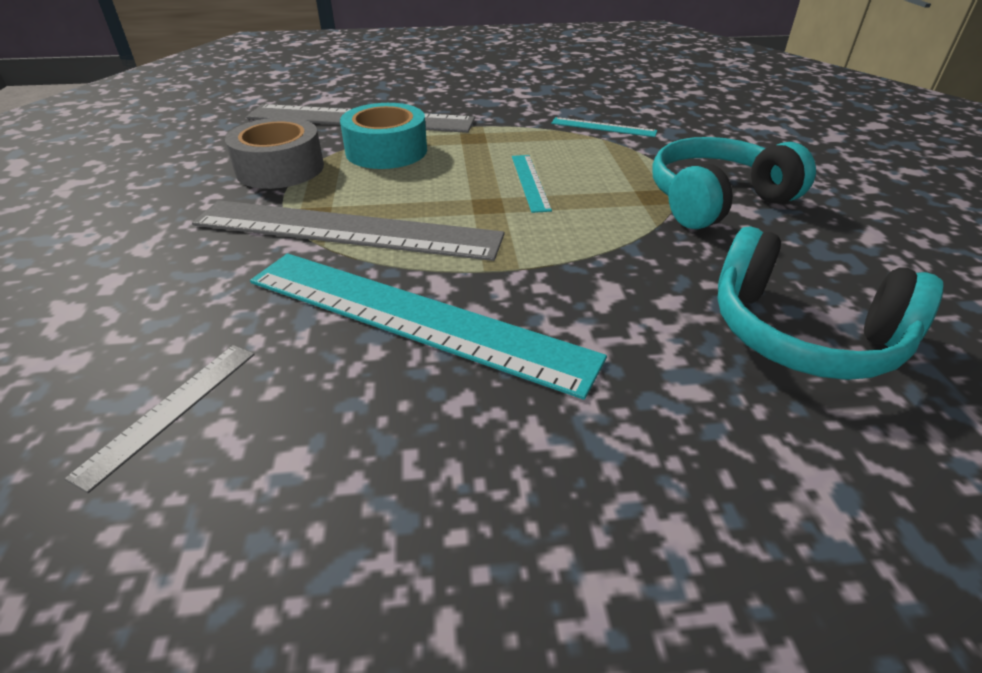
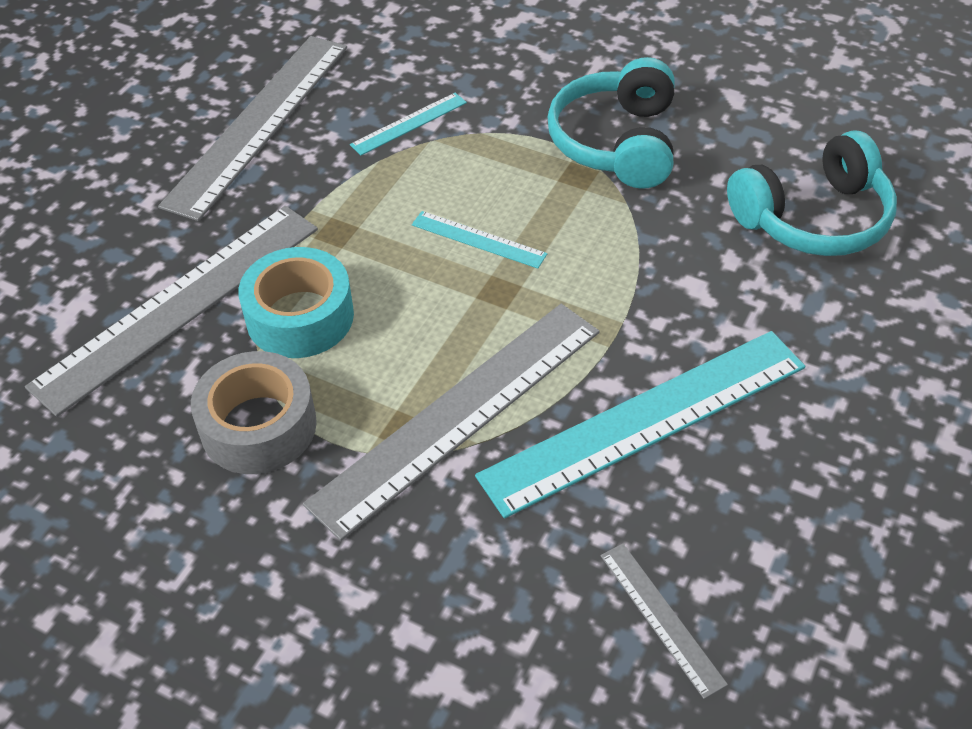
camera: 55 degrees left, 10 degrees up
none -> grey ruler [158,36,347,221]

